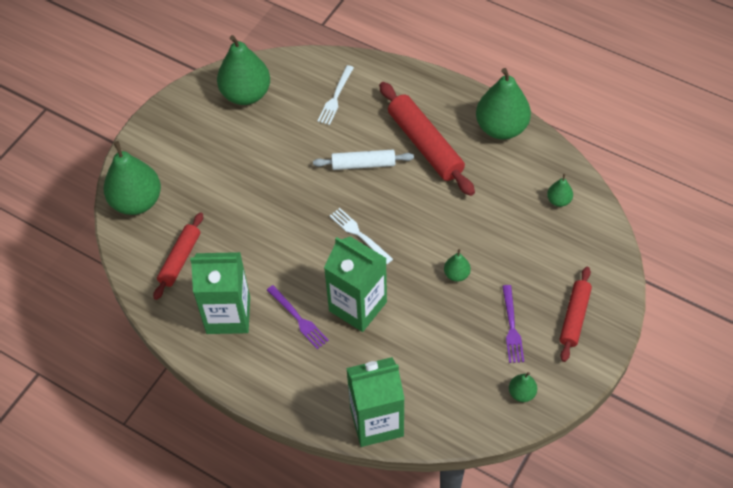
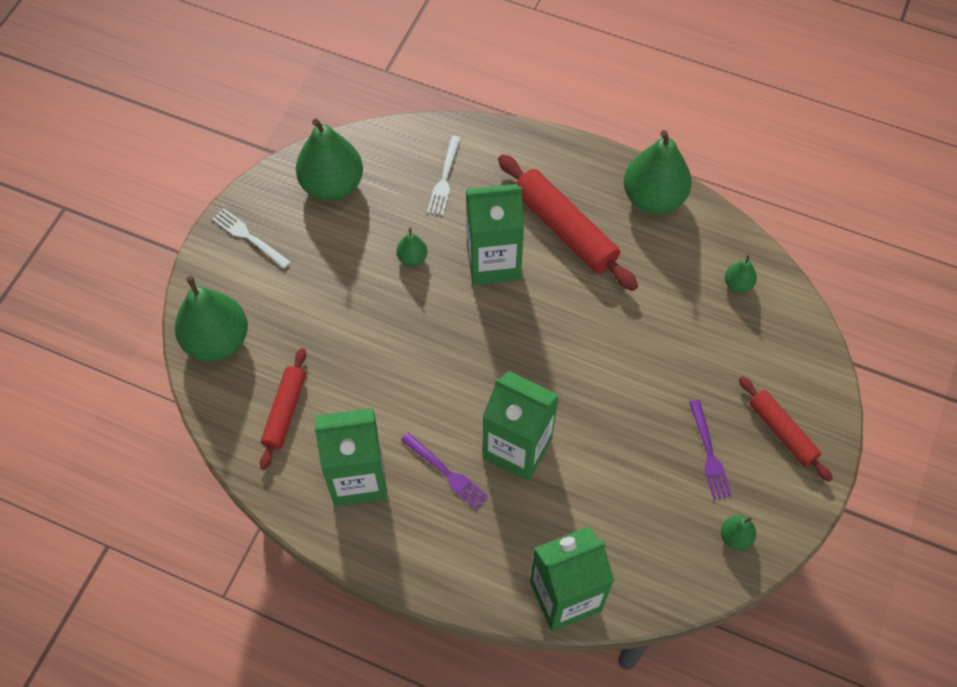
camera: 10 degrees left, 5 degrees up
white rolling pin [313,150,414,170] -> green carton [466,184,524,285]
white fork [329,208,393,264] -> white fork moved to [212,208,291,269]
green pear [444,249,471,282] -> green pear moved to [396,228,427,266]
red rolling pin [560,267,592,362] -> red rolling pin turned 45 degrees counterclockwise [739,376,833,482]

